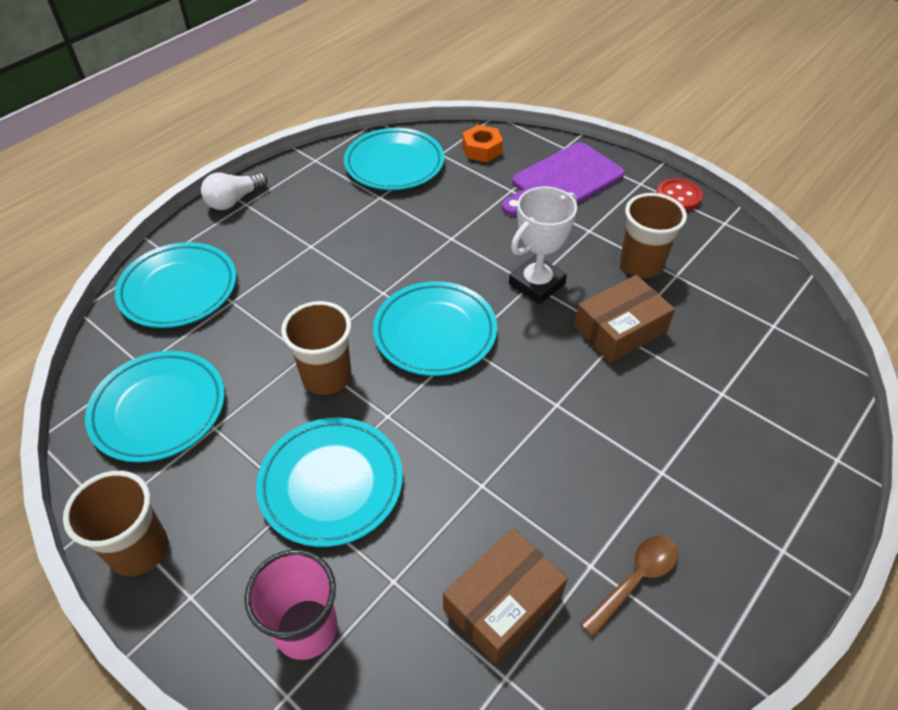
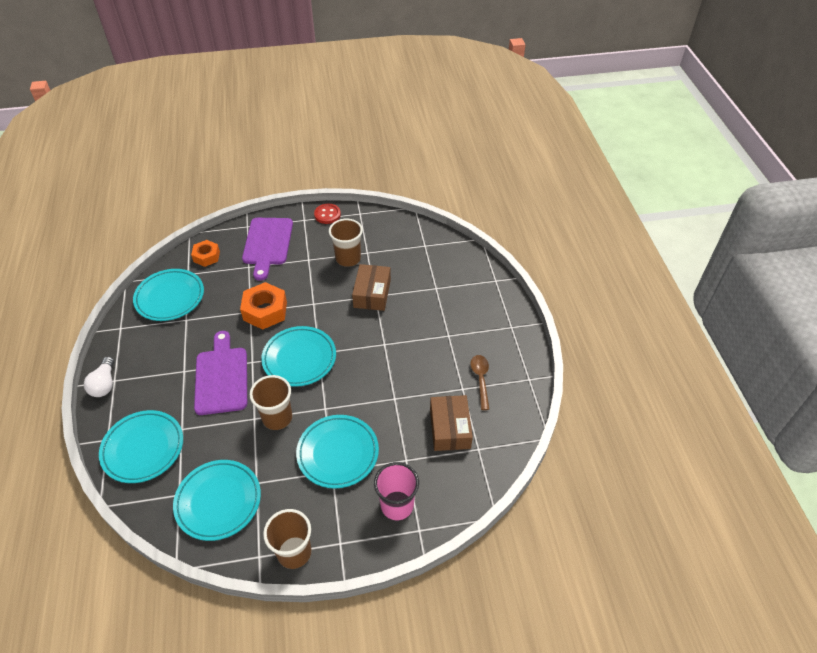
camera: 50 degrees left, 0 degrees up
white trophy [509,187,577,304] -> none
none -> purple cutting board [194,331,247,415]
none -> orange nut [240,282,287,330]

